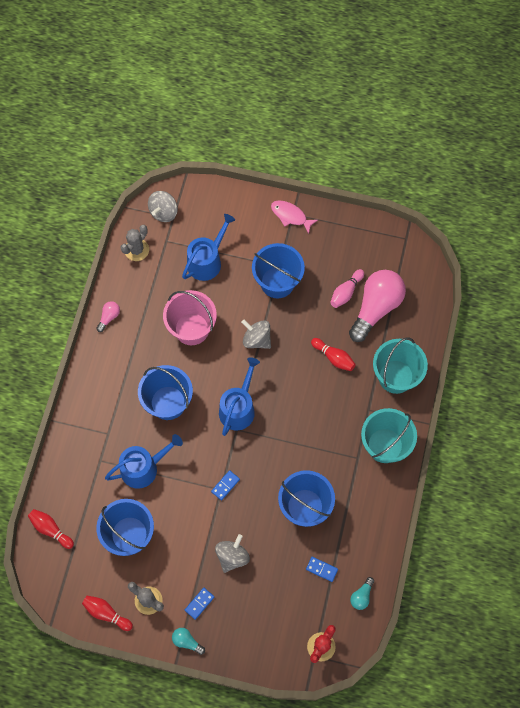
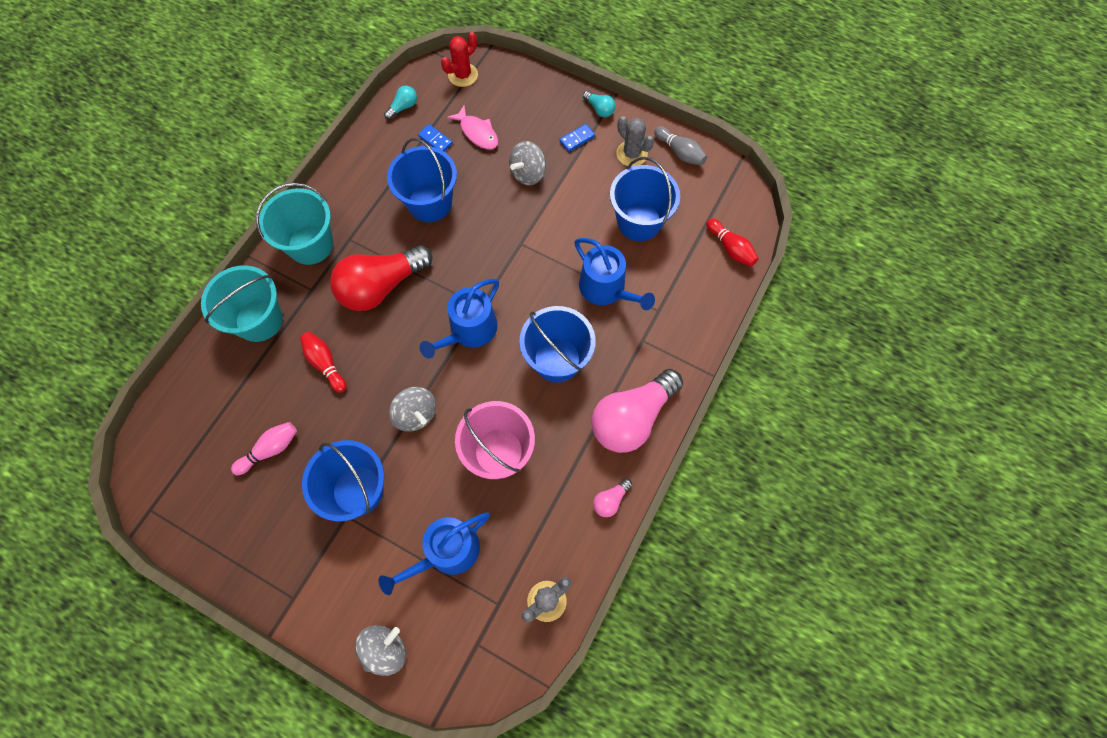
camera: 165 degrees left, 0 degrees up
red bowling pin [82,596,133,631] -> grey bowling pin [654,126,707,166]
blue watering can [105,434,183,489] -> blue watering can turned 120 degrees counterclockwise [575,238,655,310]
grey spinning top [148,191,178,222] -> grey spinning top moved to [355,625,406,676]
blue domino [211,470,240,500] -> none
pink fish [271,200,318,234] -> pink fish moved to [447,105,498,149]
pink light bulb [349,270,406,342] -> pink light bulb moved to [591,369,683,453]
none -> red light bulb [330,245,433,311]

